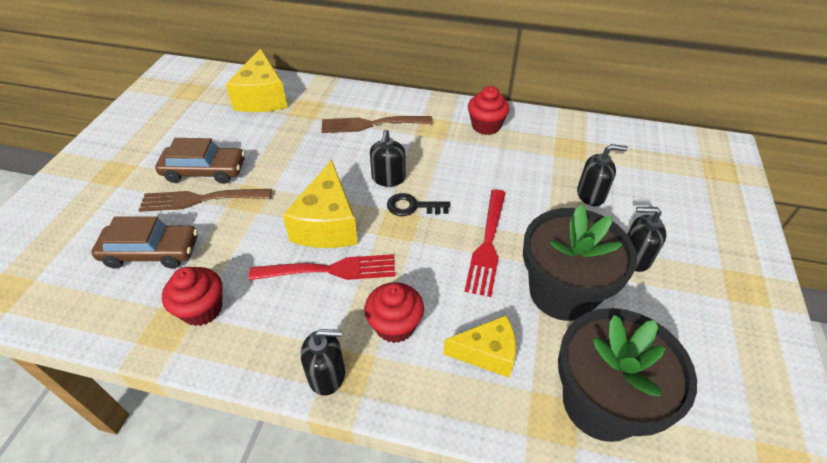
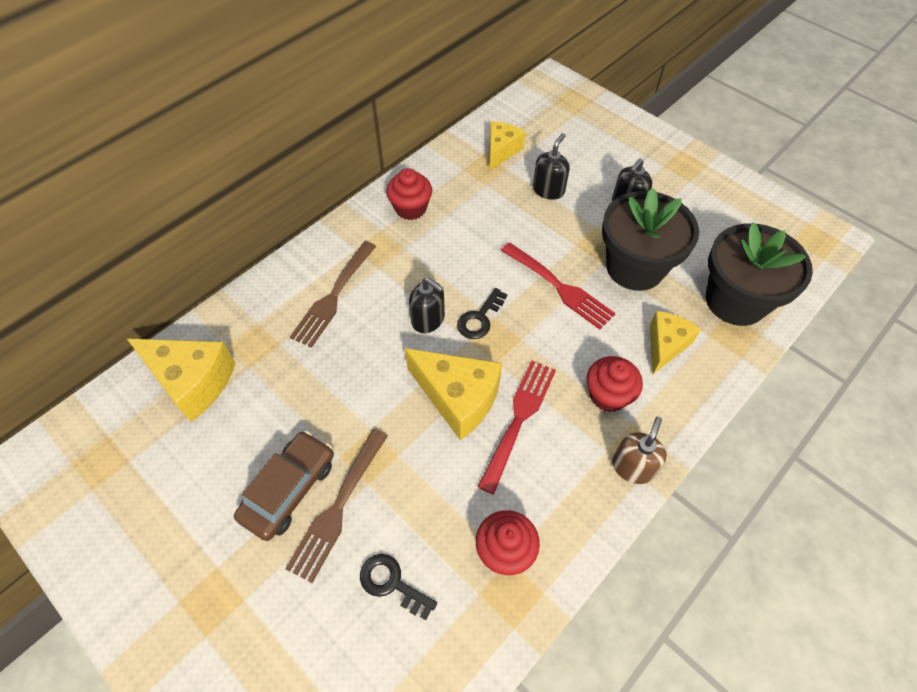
camera: 60 degrees left, 10 degrees up
brown car [91,216,198,269] -> black key [360,554,437,620]
black soap dispenser [301,329,345,396] -> brown soap dispenser [612,417,667,484]
none -> yellow cheese [489,121,525,171]

